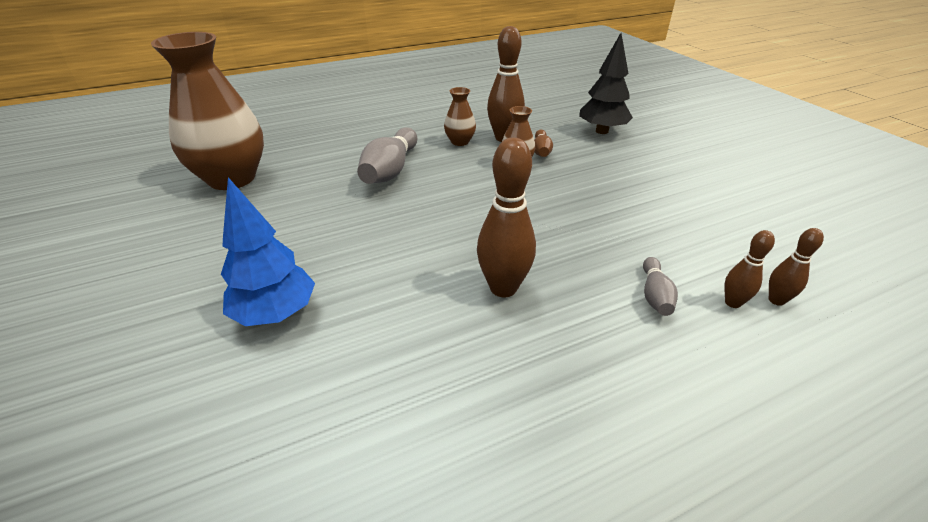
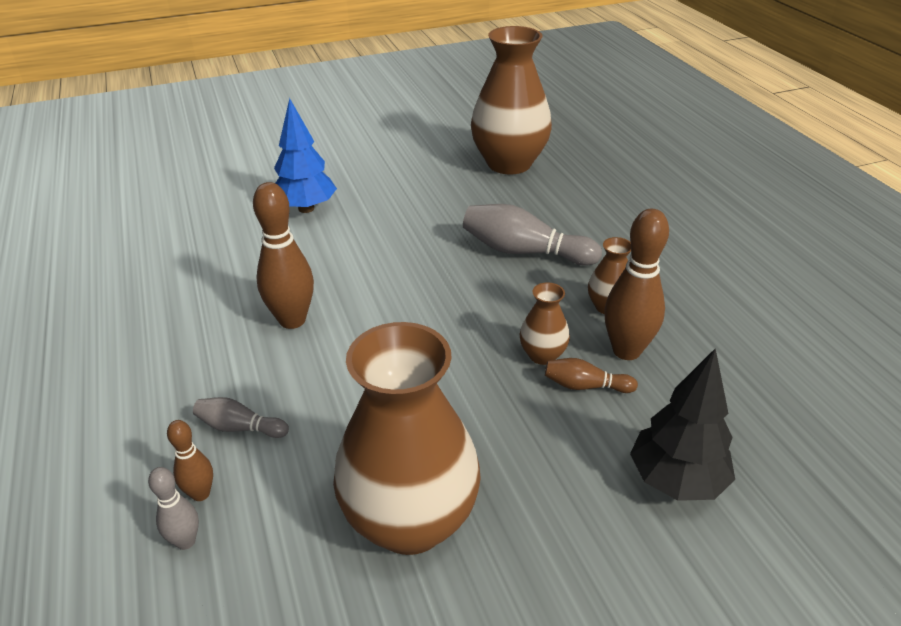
camera: 95 degrees right, 0 degrees up
brown bowling pin [769,228,824,306] -> grey bowling pin [148,467,199,550]
none -> brown vase [333,322,481,555]

